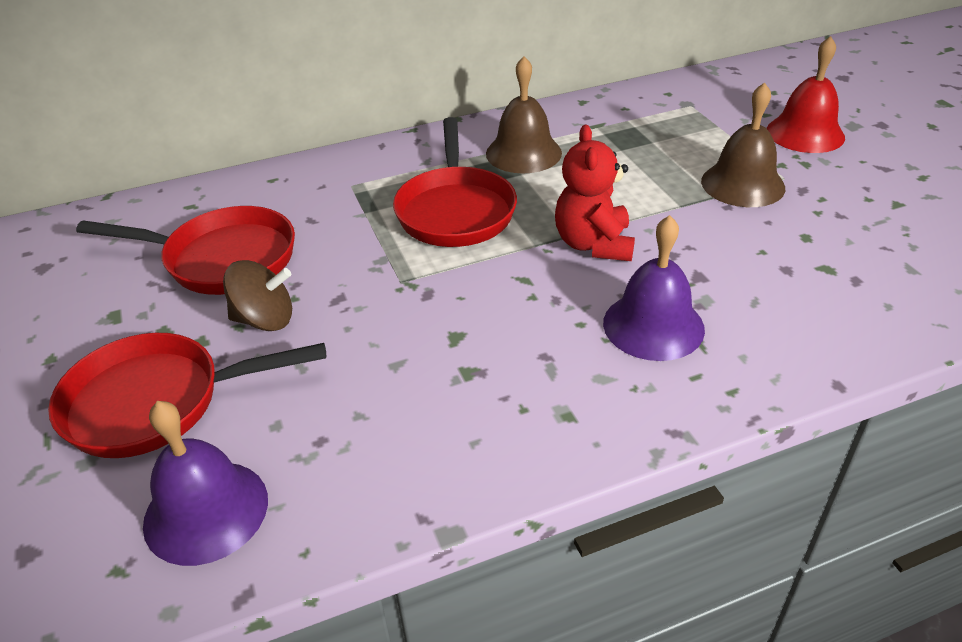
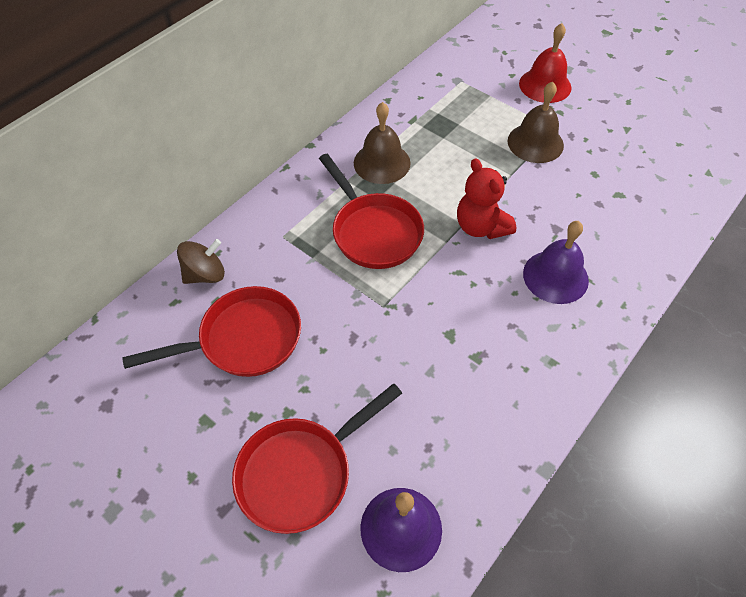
camera: 30 degrees left, 15 degrees up
brown spinning top [223,260,292,331] -> brown spinning top moved to [177,239,225,284]

